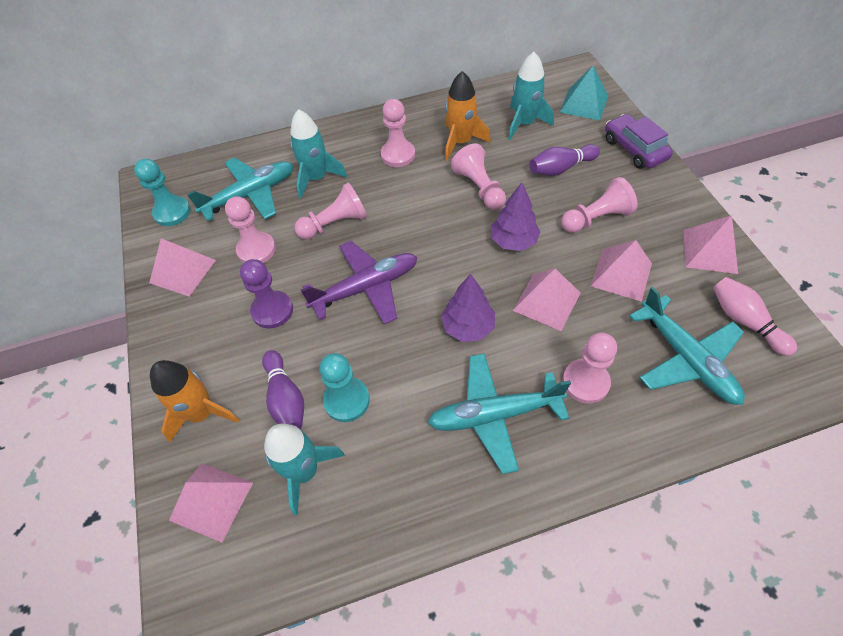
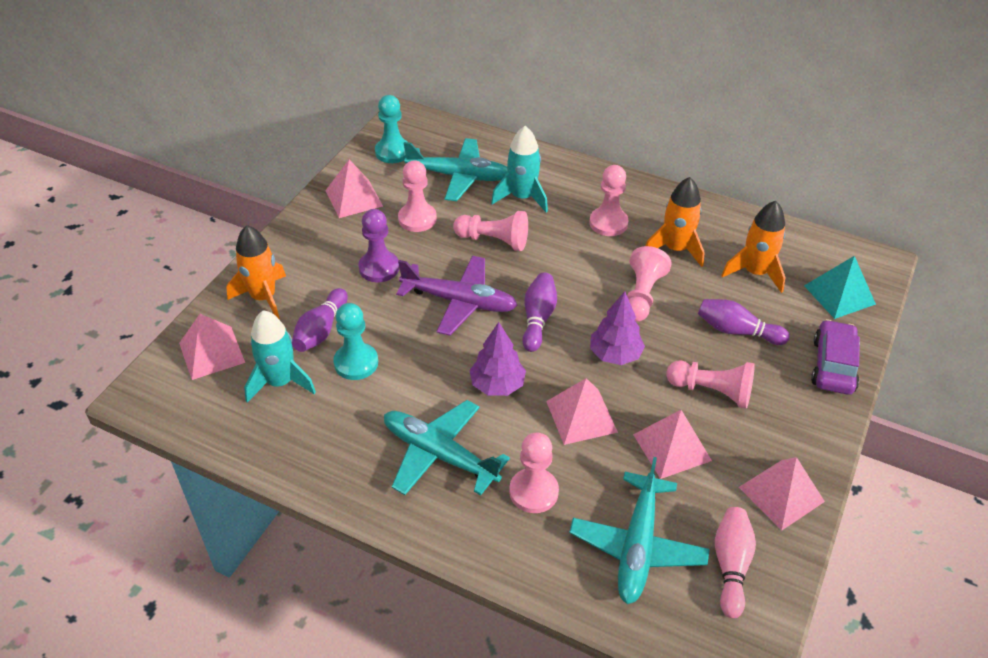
camera: 40 degrees right, 10 degrees down
turquoise rocket [508,52,554,140] -> orange rocket [721,201,786,293]
none -> purple bowling pin [522,273,557,352]

